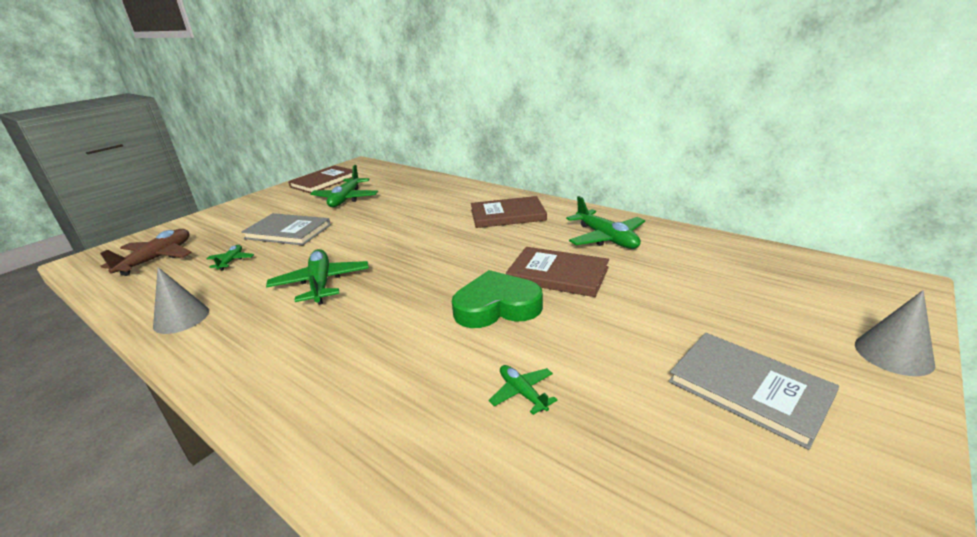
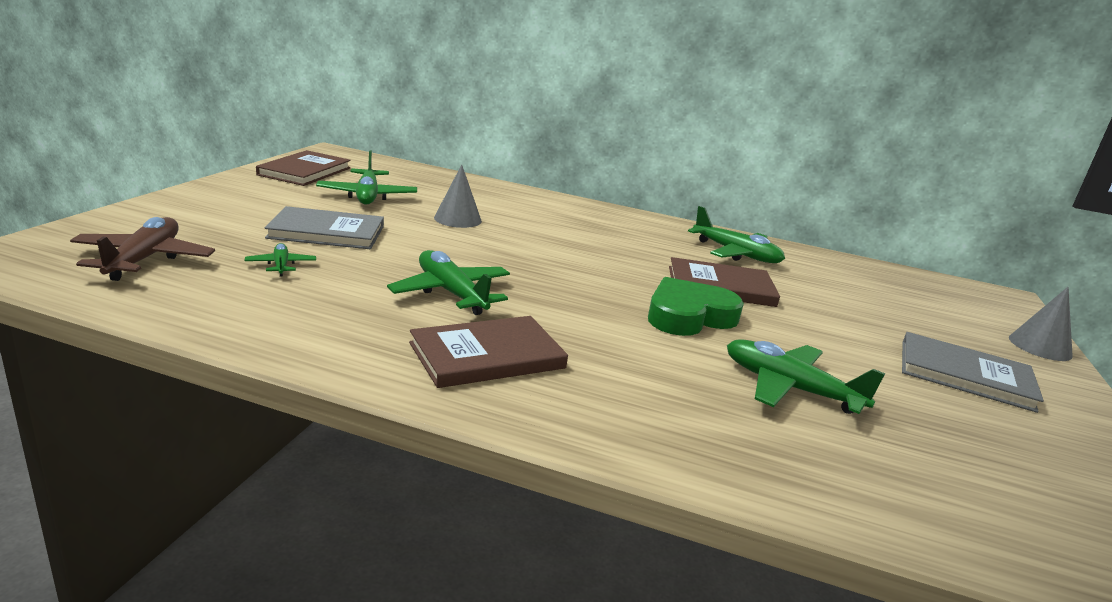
camera: 25 degrees left, 5 degrees down
grey cone [153,267,209,334] -> grey cone moved to [434,165,482,228]
brown book [471,196,547,228] -> brown book moved to [409,316,568,388]
green plane [489,365,557,415] -> green plane [727,339,885,414], size x1.91

